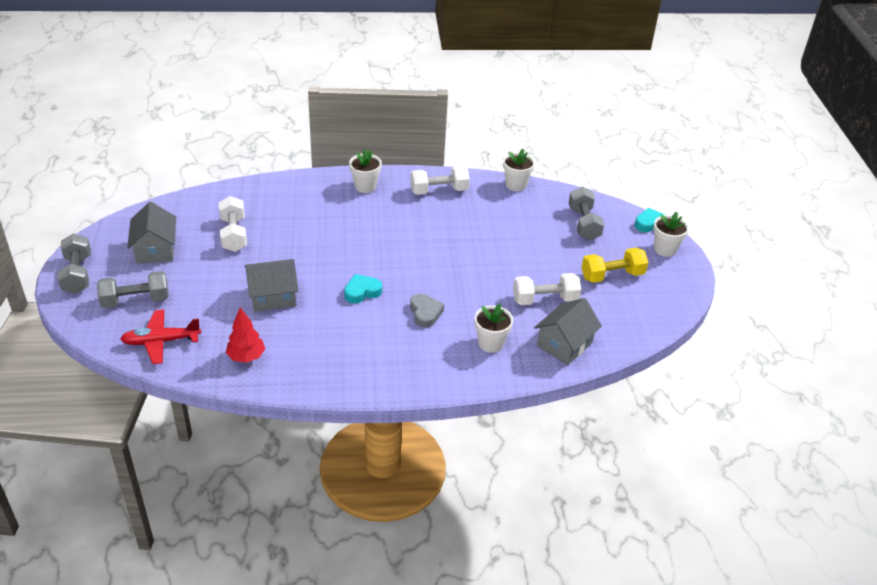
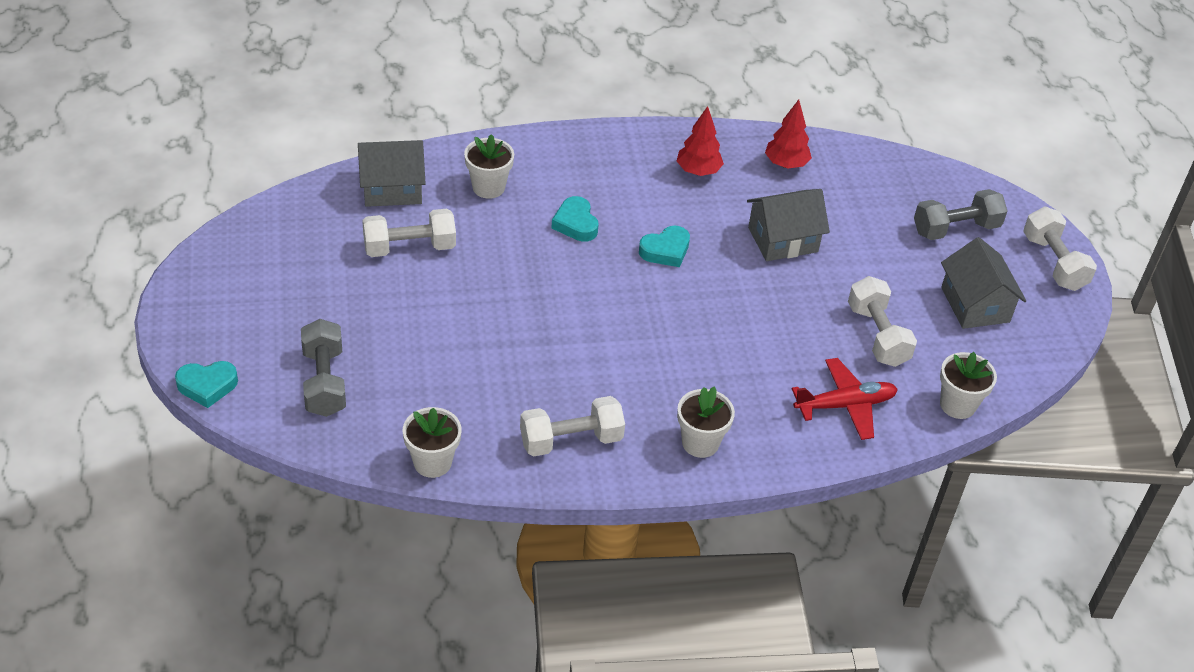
camera: 175 degrees right, 5 degrees up
grey dumbbell [58,233,91,294] -> white dumbbell [1023,206,1097,291]
red plane [120,310,201,364] -> red plane moved to [792,358,898,440]
grey heart [410,294,444,328] -> turquoise heart [551,196,599,242]
grey house [534,298,602,365] -> grey house turned 45 degrees clockwise [358,140,426,207]
yellow dumbbell [581,248,648,283] -> none
white flower pot [653,212,689,257] -> white flower pot moved to [940,352,997,419]
none -> red tree [677,106,724,176]

